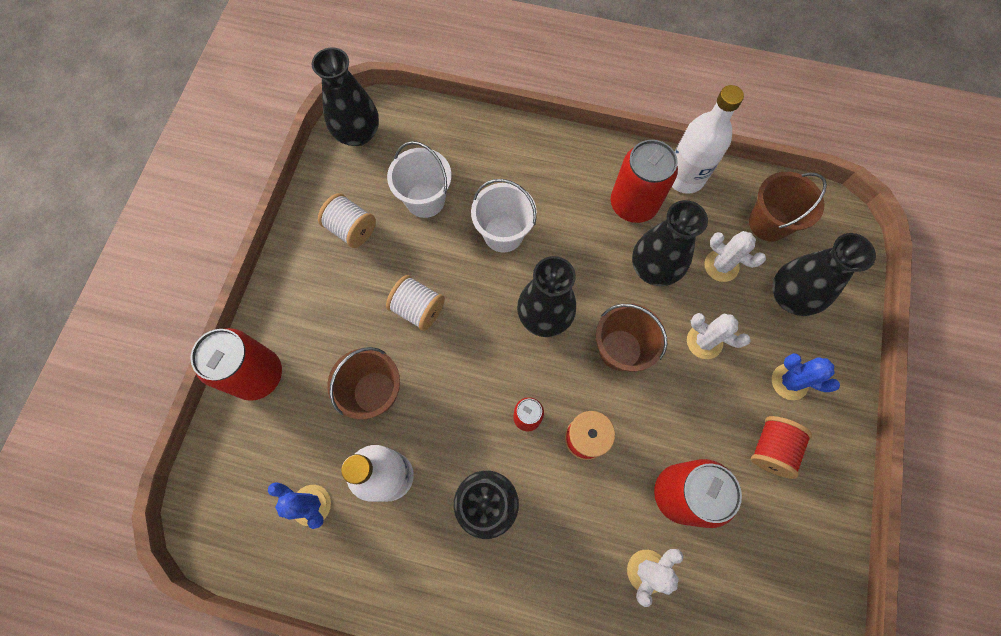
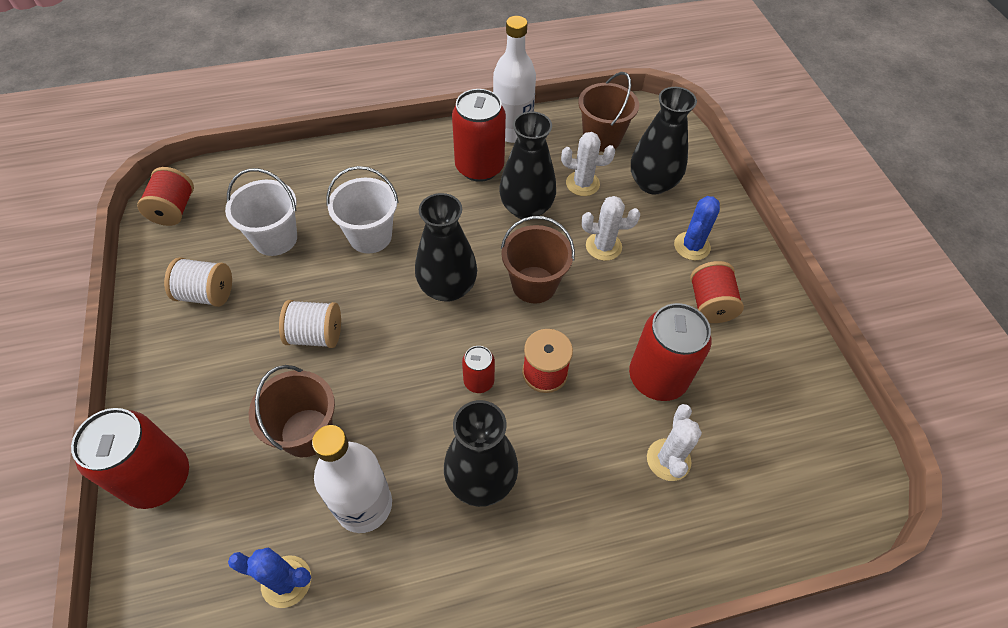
camera: 30 degrees left, 15 degrees down
black vase [312,47,379,146] -> red spool [137,167,194,226]
blue cactus [772,353,840,400] -> blue cactus turned 60 degrees counterclockwise [674,196,720,260]

